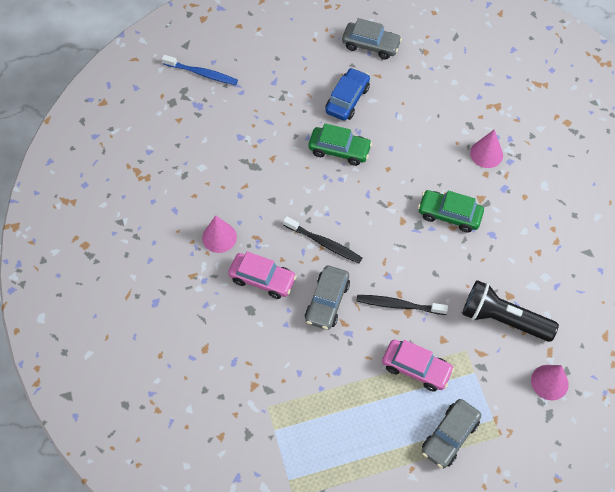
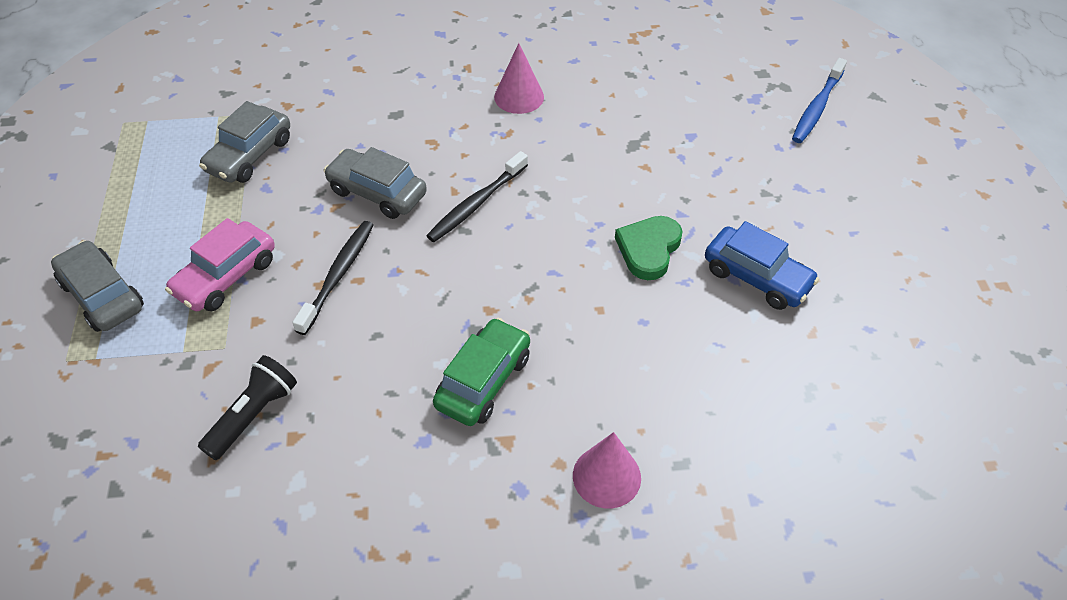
camera: 100 degrees right, 10 degrees down
pink car [228,251,297,299] -> none
green car [309,123,372,166] -> green heart [615,216,683,280]
grey car [342,18,402,59] -> grey car moved to [199,101,290,183]
black flashlight [462,280,559,342] -> black flashlight [198,355,297,460], size x0.65
pink cone [531,365,569,400] -> none

